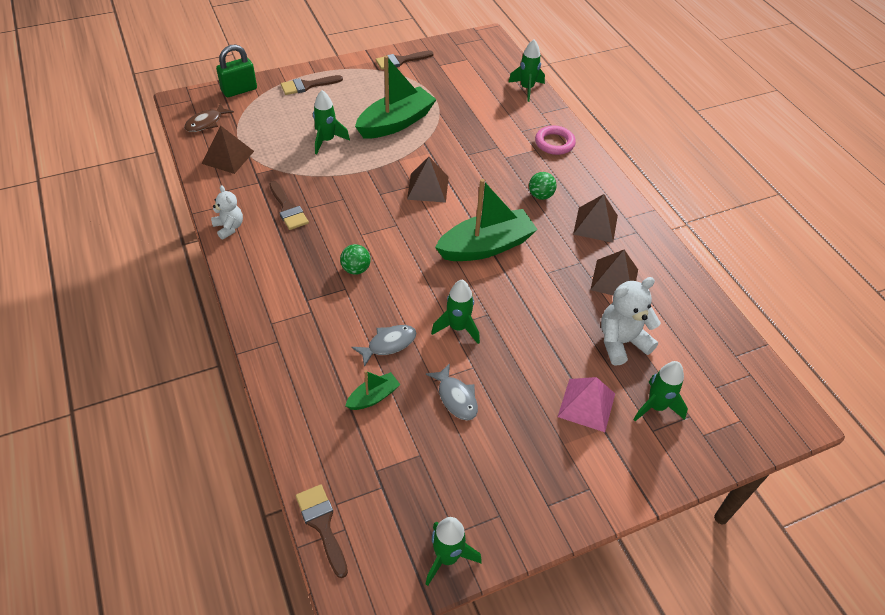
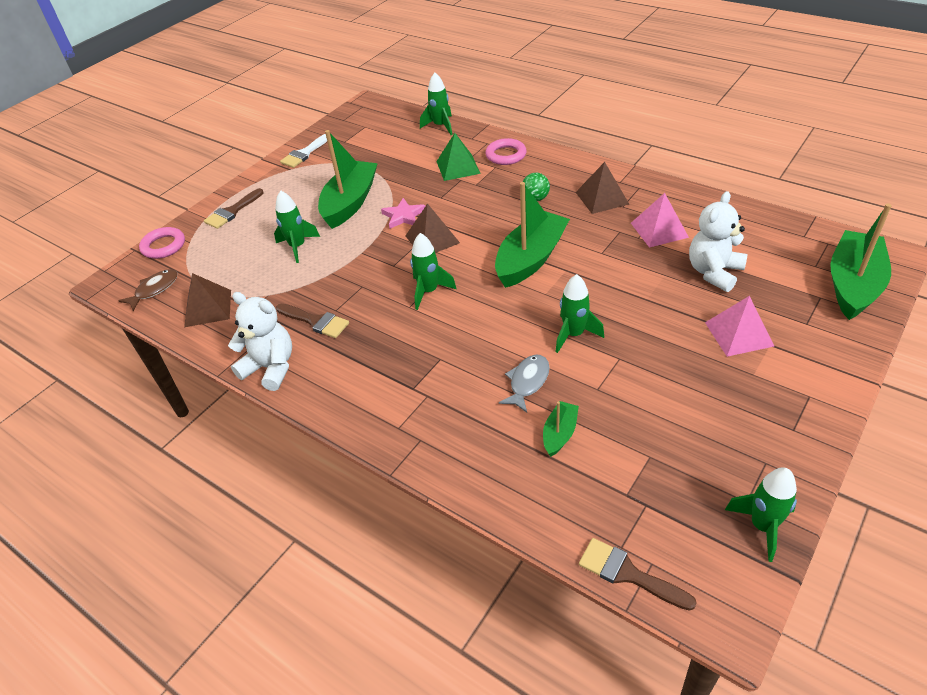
camera: 25 degrees left, 5 degrees down
brown fish [184,103,234,132] -> brown fish turned 150 degrees counterclockwise [118,269,178,311]
white teddy bear [211,185,243,240] -> white teddy bear [228,292,292,391], size x1.60
green padlock [216,44,257,97] -> pink ring [139,227,185,259]
green ball [340,244,371,275] -> none
brown brush [376,50,434,70] -> white brush [280,134,327,168]
grey fish [426,363,478,421] -> none
brown pyramid [590,250,638,295] -> pink pyramid [631,193,689,248]
green rocket [633,361,688,421] -> green rocket moved to [410,233,456,310]
none -> pink star [381,198,425,229]
none -> green pyramid [436,133,481,181]
none -> green boat [830,203,892,320]

